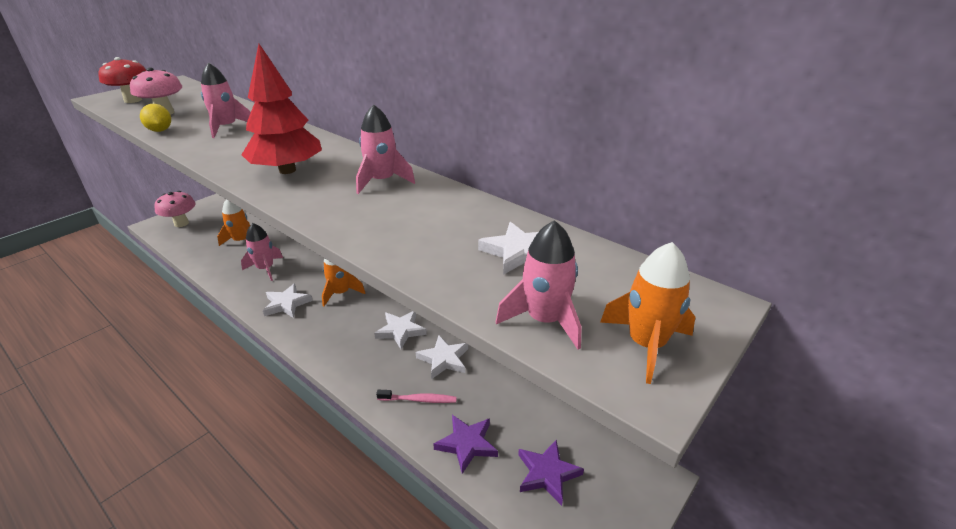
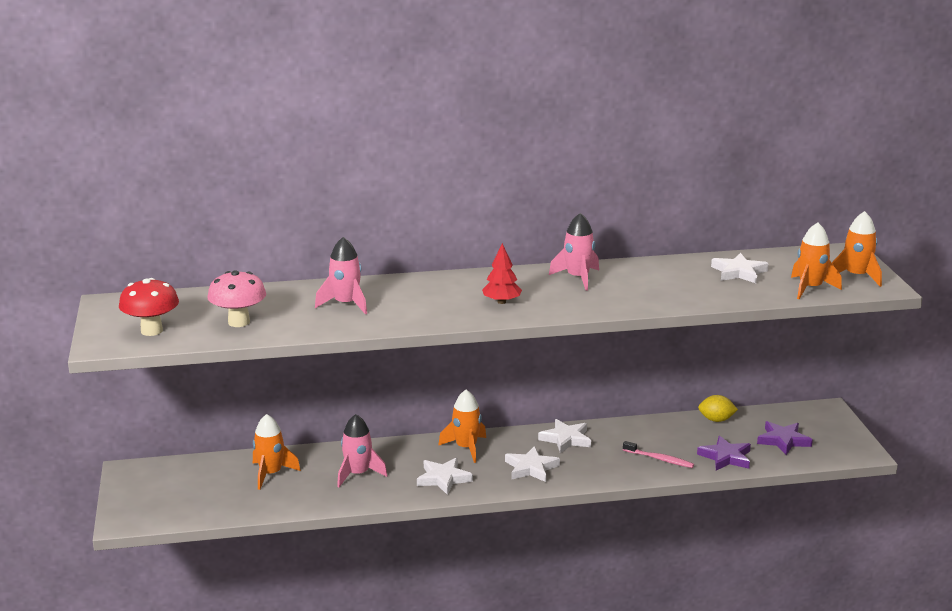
camera: 50 degrees left, 10 degrees down
yellow lemon [140,104,171,132] -> yellow lemon moved to [698,395,738,422]
pink mushroom [154,191,196,227] -> none
red tree [241,44,322,174] -> red tree [482,243,522,304], size x0.54
pink toothbrush [376,390,457,403] -> pink toothbrush turned 75 degrees clockwise [623,441,694,468]
white star [416,335,468,379] -> white star moved to [505,446,560,482]
pink rocket [496,220,582,350] -> orange rocket [791,222,842,299]

